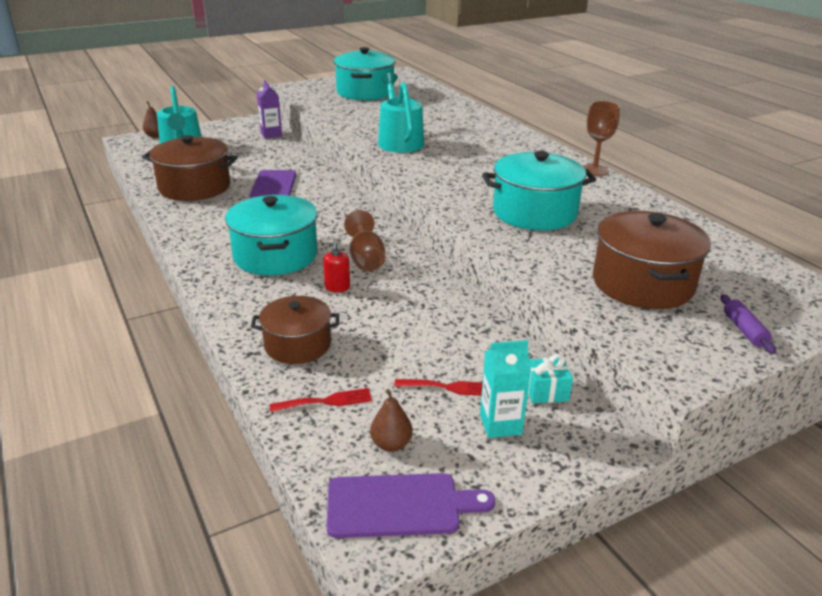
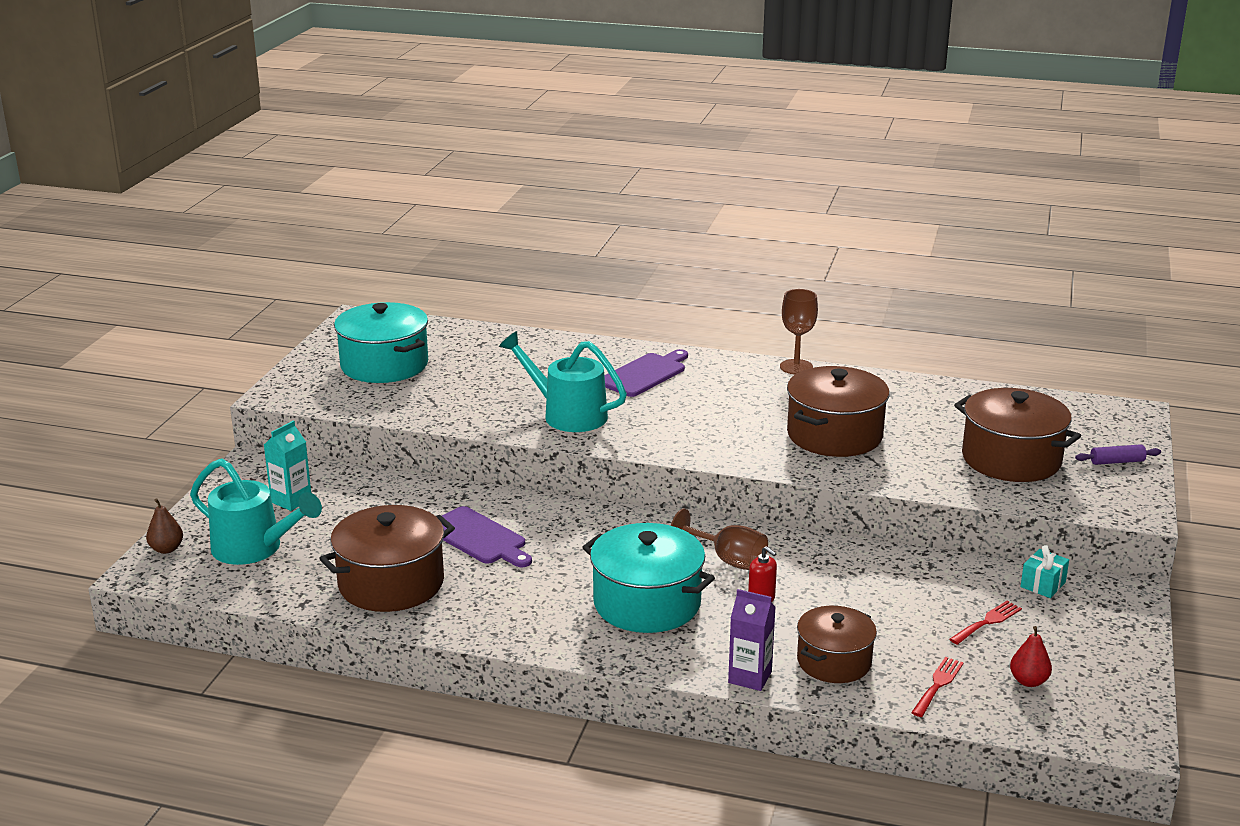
camera: 45 degrees left, 5 degrees down
purple carton [257,80,282,138] -> purple carton moved to [728,589,776,691]
purple cutting board [326,473,495,538] -> purple cutting board moved to [604,349,688,397]
brown pear [370,389,413,452] -> red pear [1010,626,1052,687]
turquoise carton [480,340,531,438] -> turquoise carton moved to [264,421,311,511]
turquoise pot [482,151,596,230] -> brown pot [787,366,890,457]
purple rolling pin [721,294,776,354] -> purple rolling pin turned 45 degrees counterclockwise [1075,444,1161,465]

